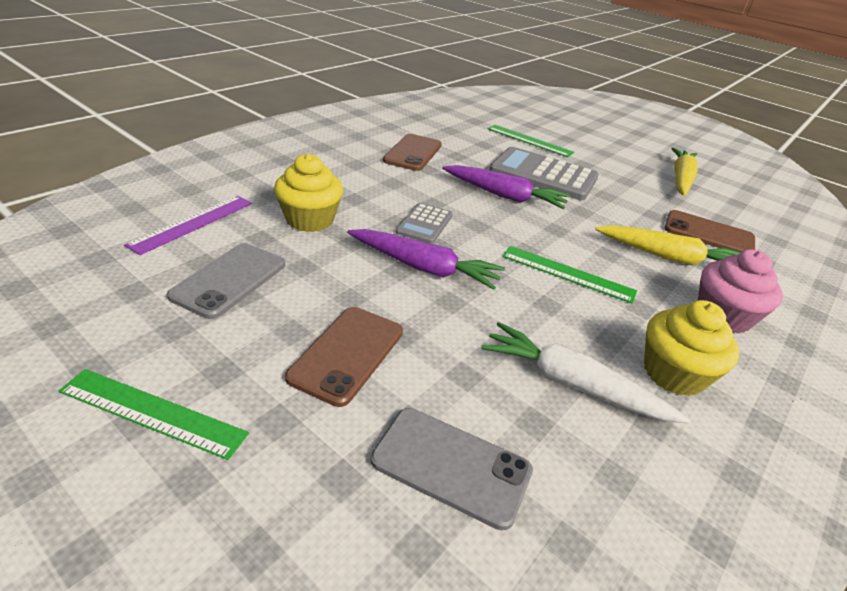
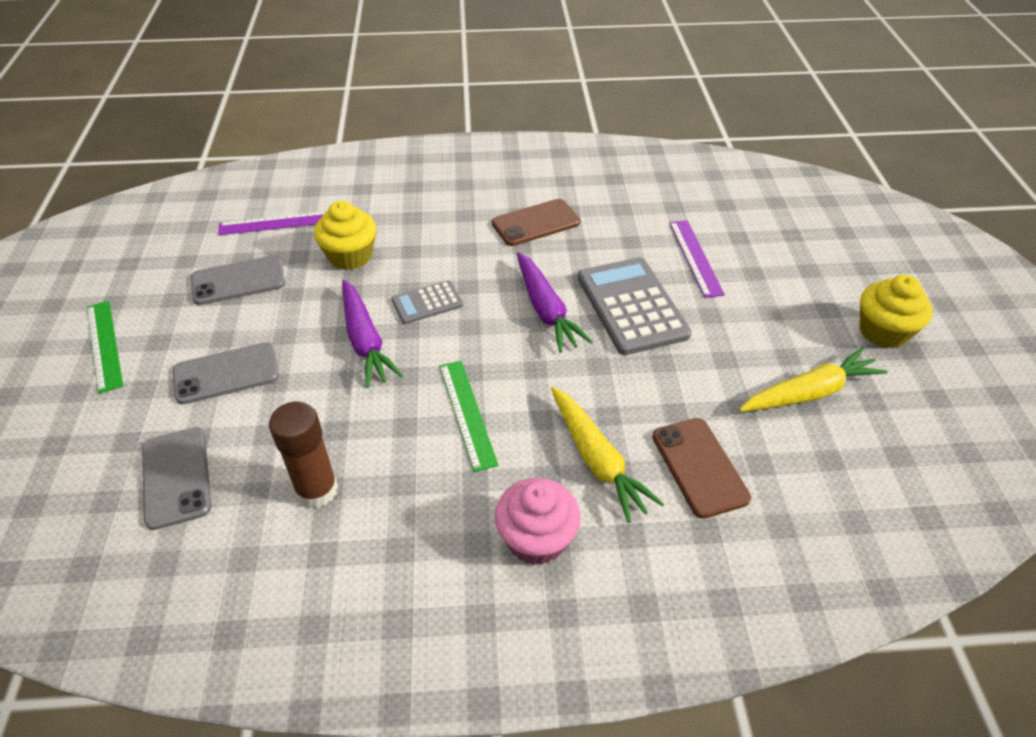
camera: 50 degrees right, 10 degrees up
brown phone [285,307,403,407] -> grey phone [173,342,279,404]
white carrot [481,322,690,423] -> brown glue stick [269,401,338,508]
green ruler [488,125,574,157] -> purple ruler [669,220,725,298]
yellow cupcake [644,300,740,396] -> yellow cupcake moved to [860,275,933,348]

